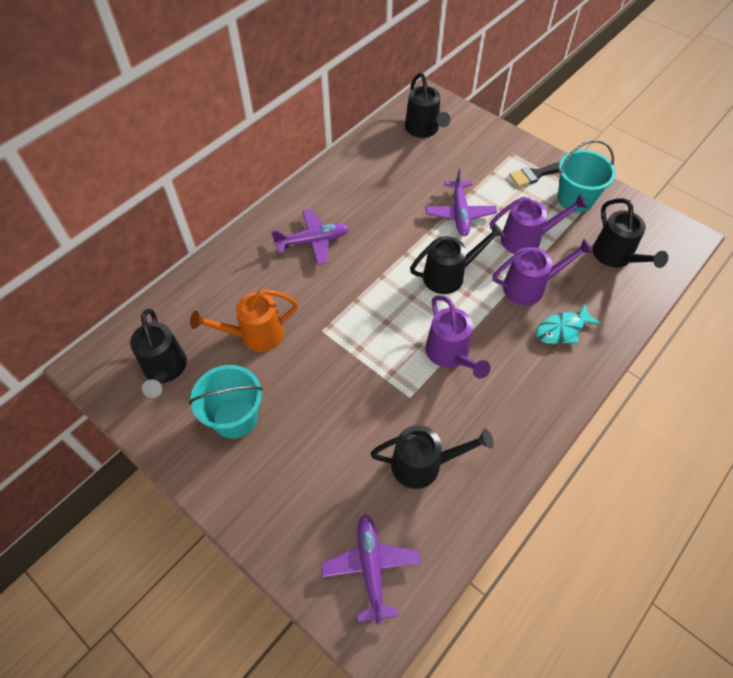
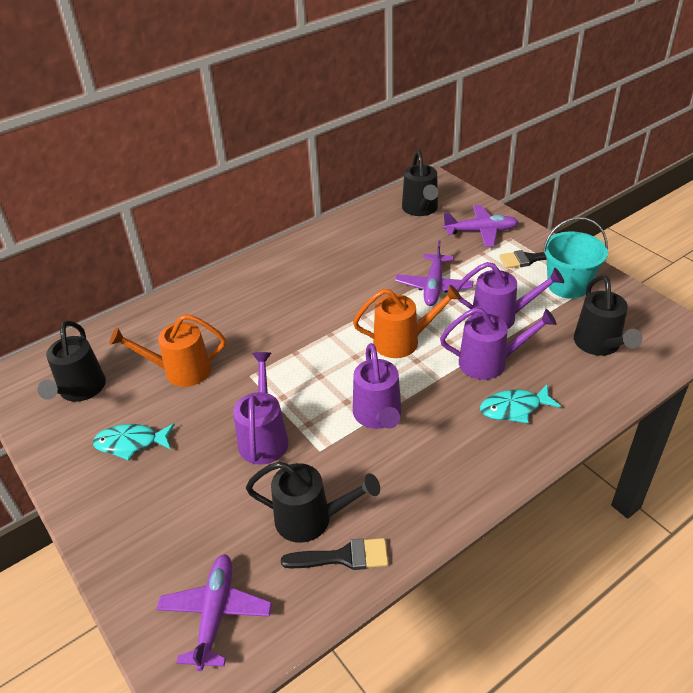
camera: 15 degrees right, 15 degrees down
turquoise bucket [189,365,263,439] -> turquoise fish [93,423,175,461]
purple plane [271,209,349,265] -> purple plane moved to [443,205,518,247]
black watering can [410,223,505,294] -> orange watering can [353,285,462,358]
none -> purple watering can [233,352,289,465]
none -> black brush [281,538,388,570]

